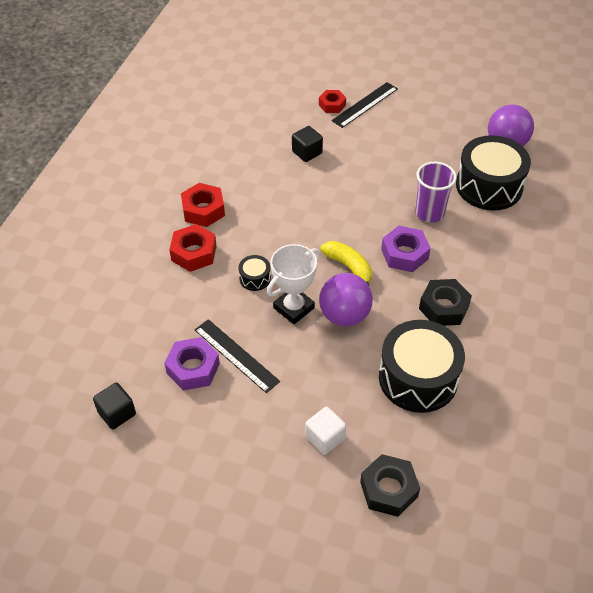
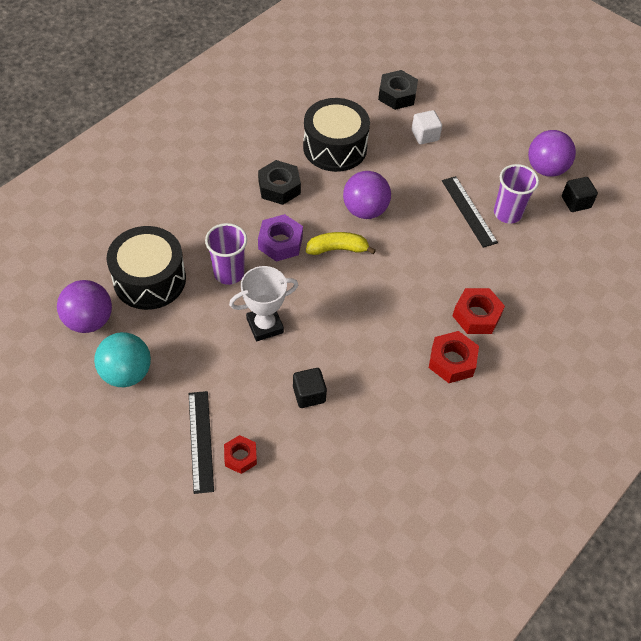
camera: 160 degrees left, 5 degrees up
purple nut [164,337,220,391] -> purple cup [494,164,539,223]
black drum [238,255,271,291] -> none
white trophy [267,244,320,324] -> white trophy moved to [229,266,298,341]
yellow banana [320,241,372,285] -> yellow banana turned 105 degrees clockwise [306,232,376,255]
black ruler [331,82,398,128] -> black ruler turned 75 degrees counterclockwise [189,391,214,494]
none -> turquoise ball [94,332,151,387]
none -> purple ball [528,130,576,177]

